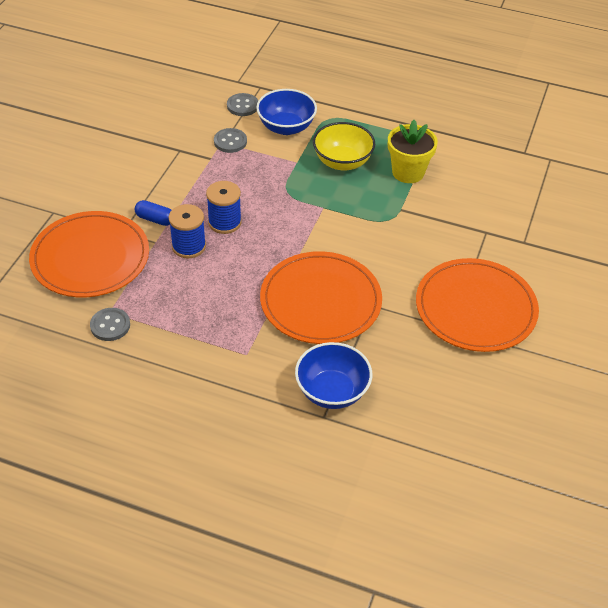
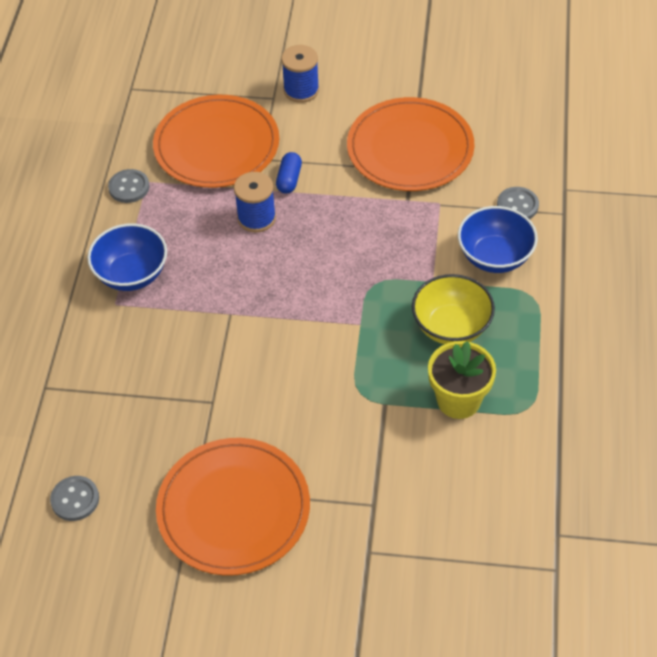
camera: 80 degrees right, 5 degrees up
blue spool [206,181,242,234] -> blue spool moved to [281,45,319,103]
grey button [214,128,247,153] -> grey button moved to [50,476,99,521]
orange plate [260,251,382,344] -> orange plate moved to [347,97,474,191]
blue bowl [295,342,372,409] -> blue bowl moved to [87,223,167,291]

